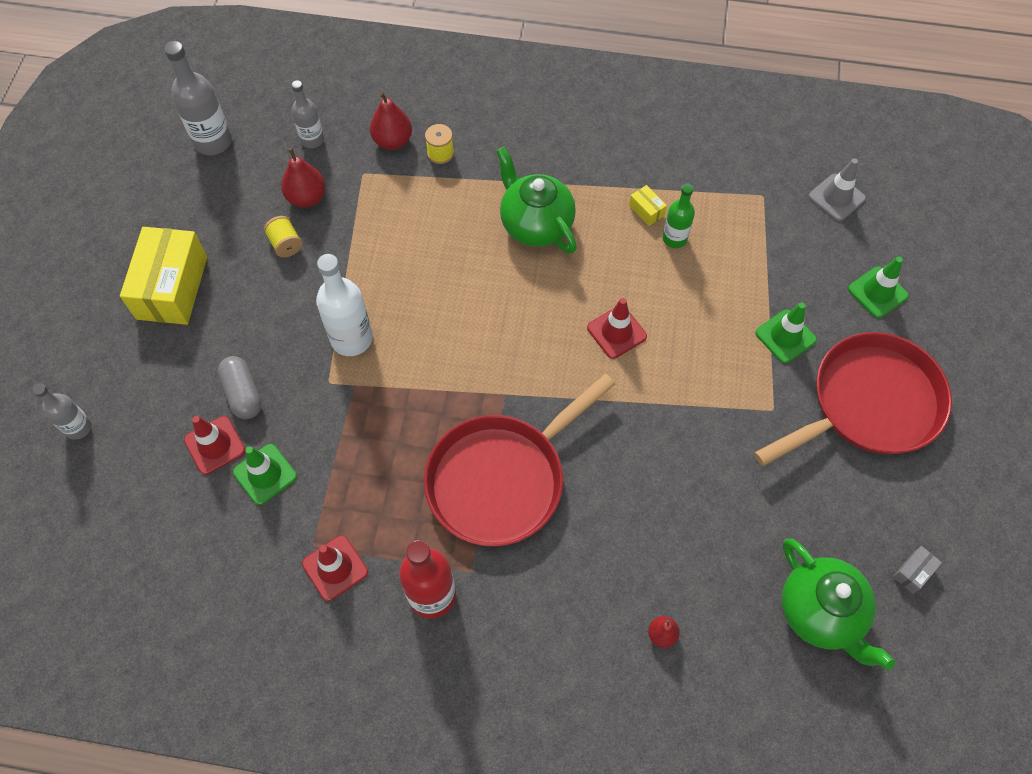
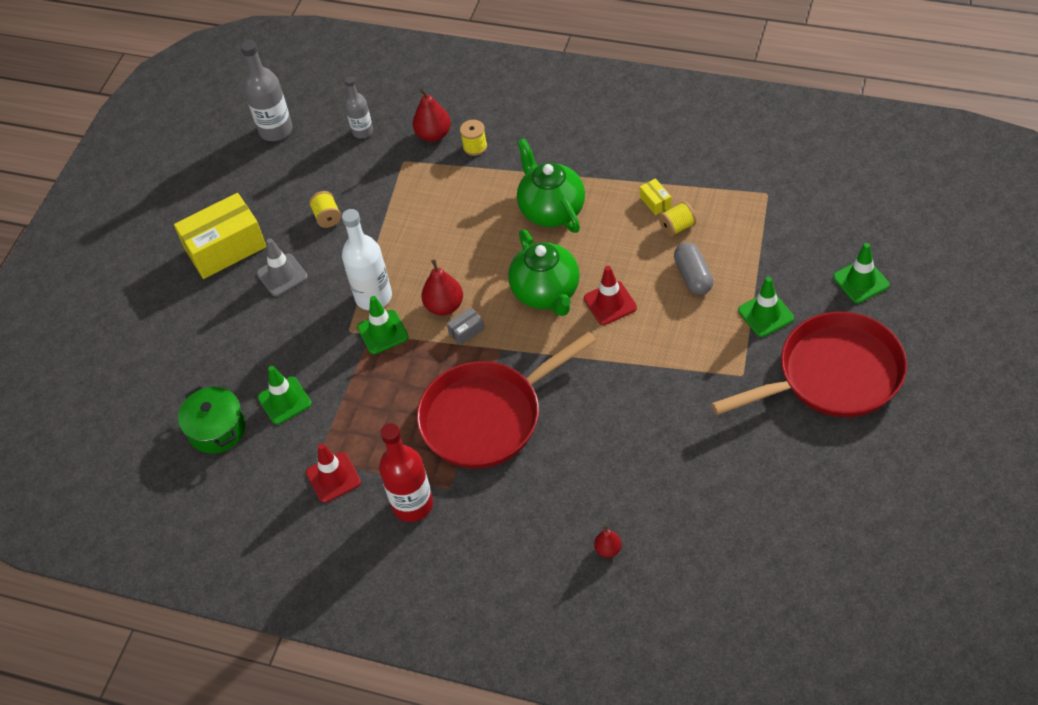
camera: 15 degrees right, 10 degrees down
grey bottle [33,383,92,440] -> none
yellow box [120,227,207,325] -> yellow box turned 45 degrees clockwise [174,193,267,279]
red traffic cone [184,416,245,475] -> none
grey capsule [218,356,262,419] -> grey capsule moved to [674,242,713,295]
red pear [281,148,326,208] -> red pear moved to [421,259,463,315]
green bottle [663,184,695,248] -> yellow spool [659,201,696,237]
green teapot [782,538,895,670] -> green teapot moved to [508,229,580,316]
grey traffic cone [809,158,866,221] -> grey traffic cone moved to [256,238,308,297]
grey box [893,546,942,594] -> grey box moved to [447,307,485,345]
none -> green pot [178,386,245,454]
none -> green traffic cone [357,296,409,354]

